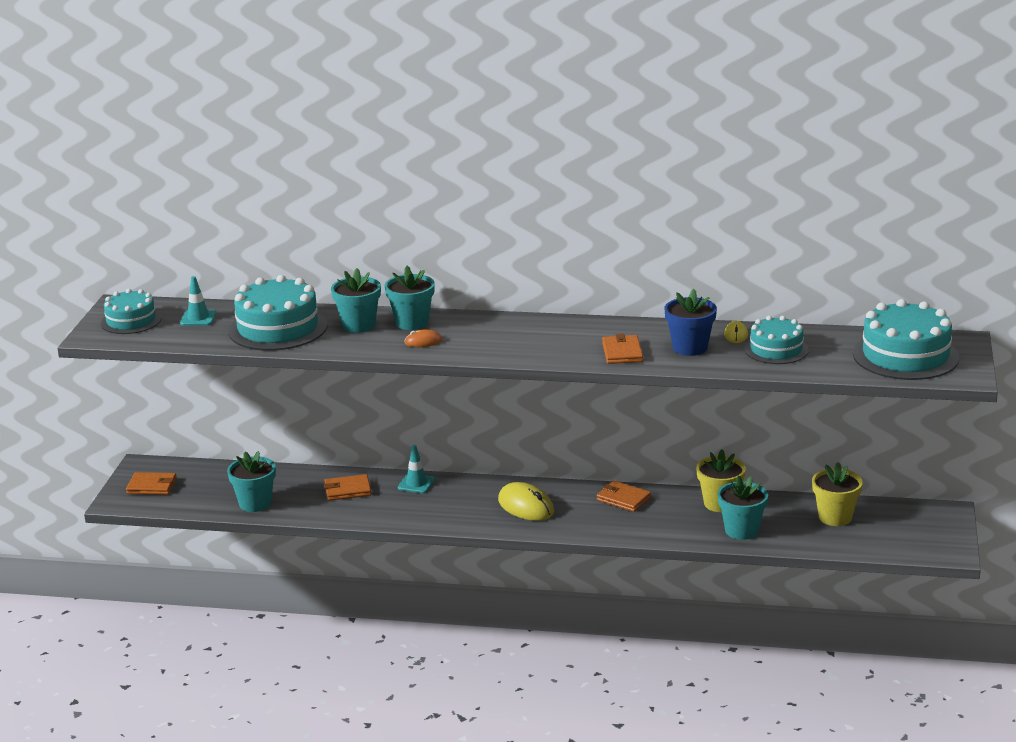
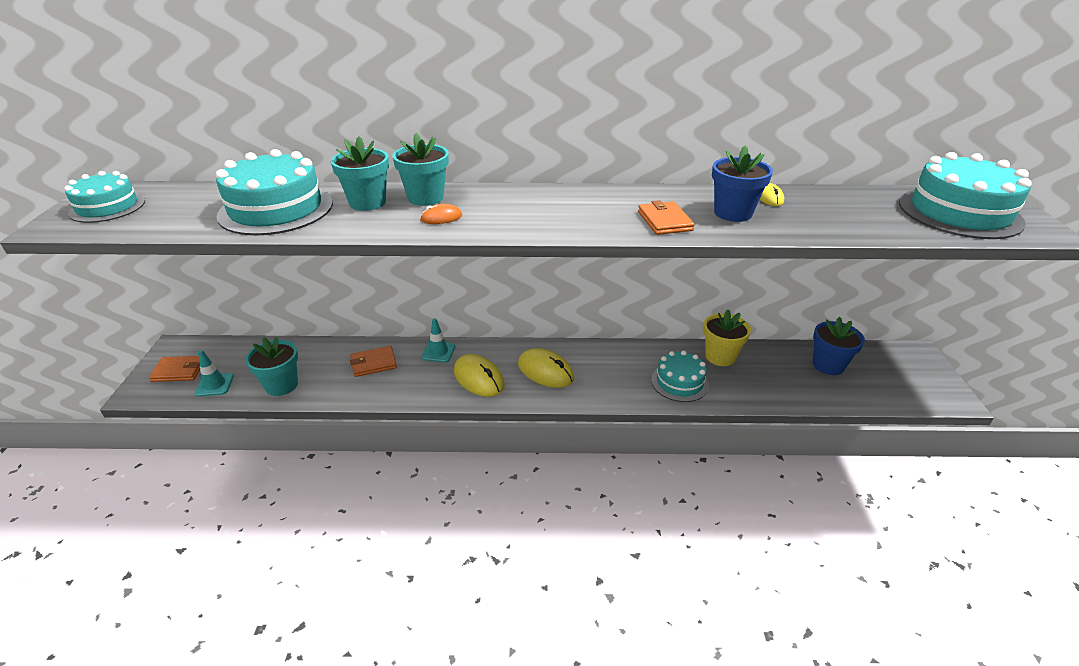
camera: 10 degrees left, 10 degrees up
turquoise traffic cone [180,276,216,326] -> turquoise traffic cone moved to [195,350,234,397]
orange wallet [597,481,651,512] -> none
turquoise flower pot [718,475,768,540] -> none
turquoise cake [744,316,808,364] -> turquoise cake moved to [651,351,709,402]
yellow flower pot [812,462,863,526] -> blue flower pot [813,317,865,375]
none -> yellow mouse [454,354,505,397]

